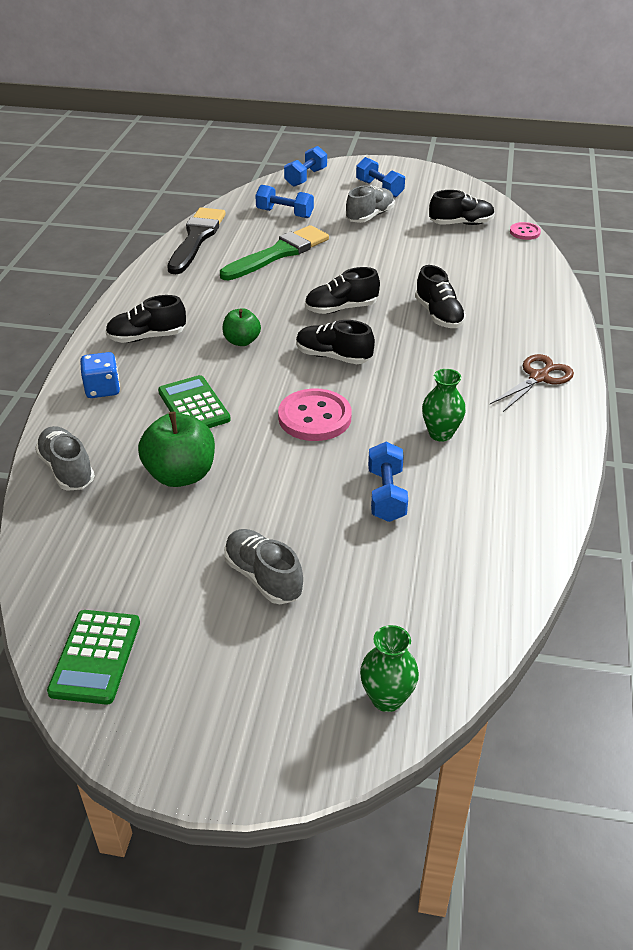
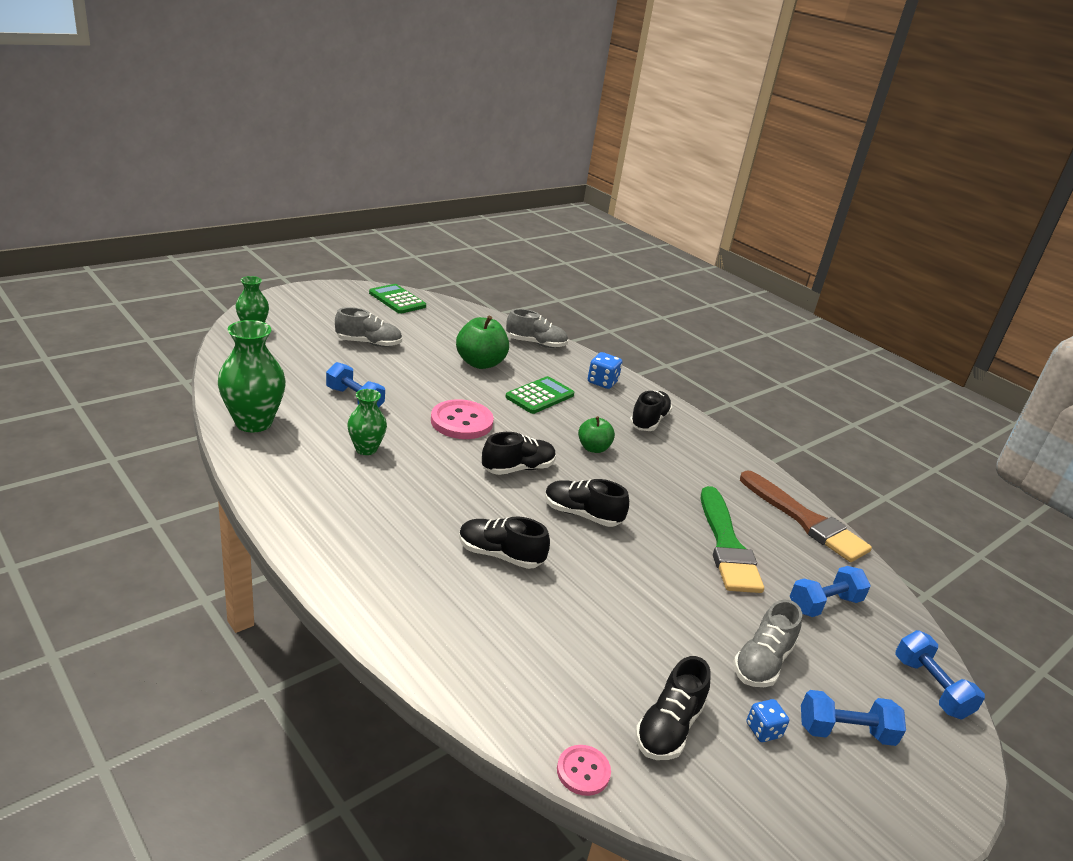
camera: 125 degrees right, 10 degrees down
green calculator [158,375,231,428] -> green calculator turned 60 degrees counterclockwise [505,376,574,414]
black brush [168,208,226,274] -> brown brush [740,470,872,562]
black shoe [305,267,380,314] -> black shoe turned 90 degrees counterclockwise [545,479,629,527]
grey shoe [346,185,395,223] -> grey shoe turned 45 degrees clockwise [733,600,802,687]
brown scissors [490,354,574,412] -> none
none -> green vase [218,320,286,432]
none -> blue dice [747,699,789,742]

